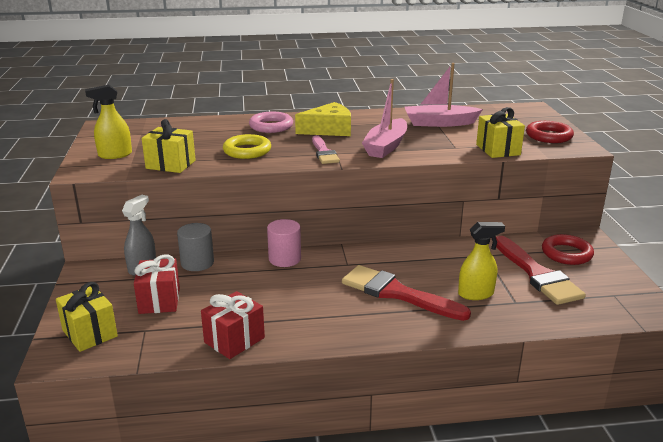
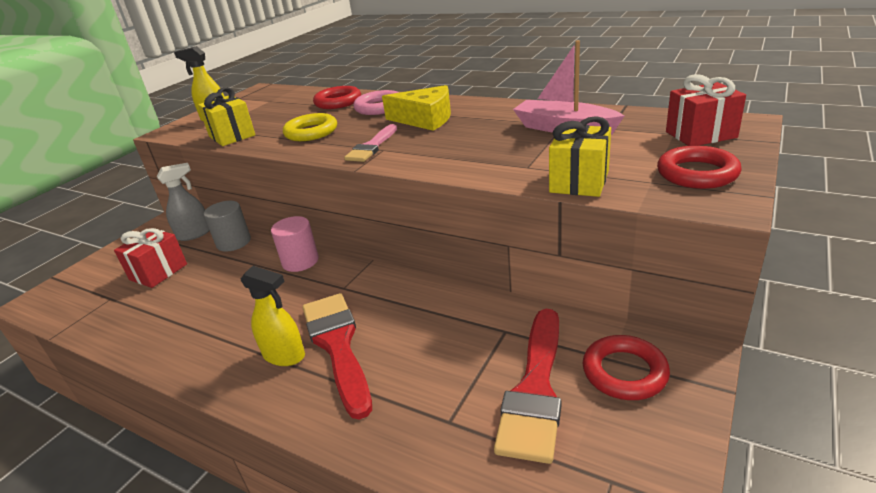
camera: 40 degrees right, 5 degrees up
yellow gift [56,282,118,352] -> none
red gift [201,291,265,359] -> red gift moved to [666,74,746,146]
pink boat [362,79,407,158] -> none
yellow spray bottle [458,222,505,300] -> yellow spray bottle moved to [241,266,305,366]
none -> red ring [313,86,361,109]

